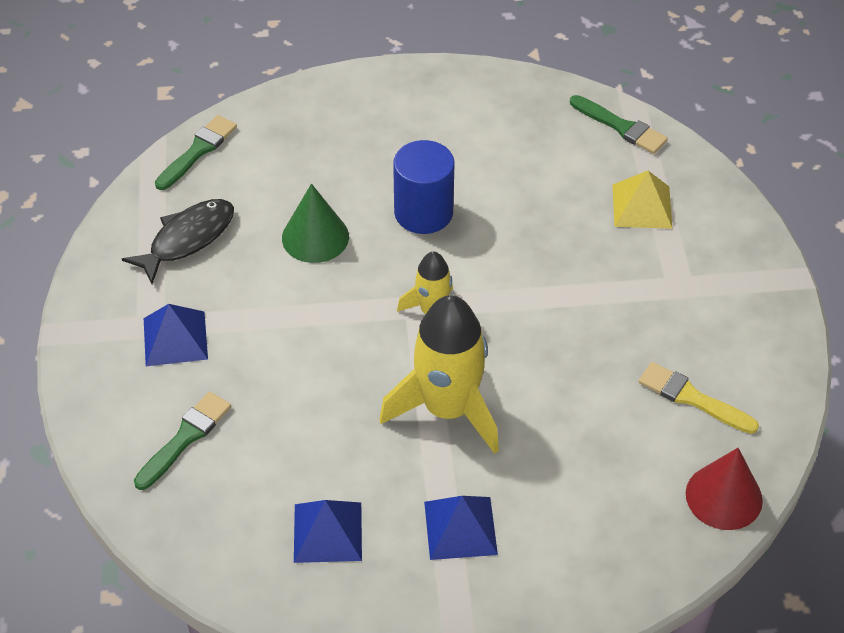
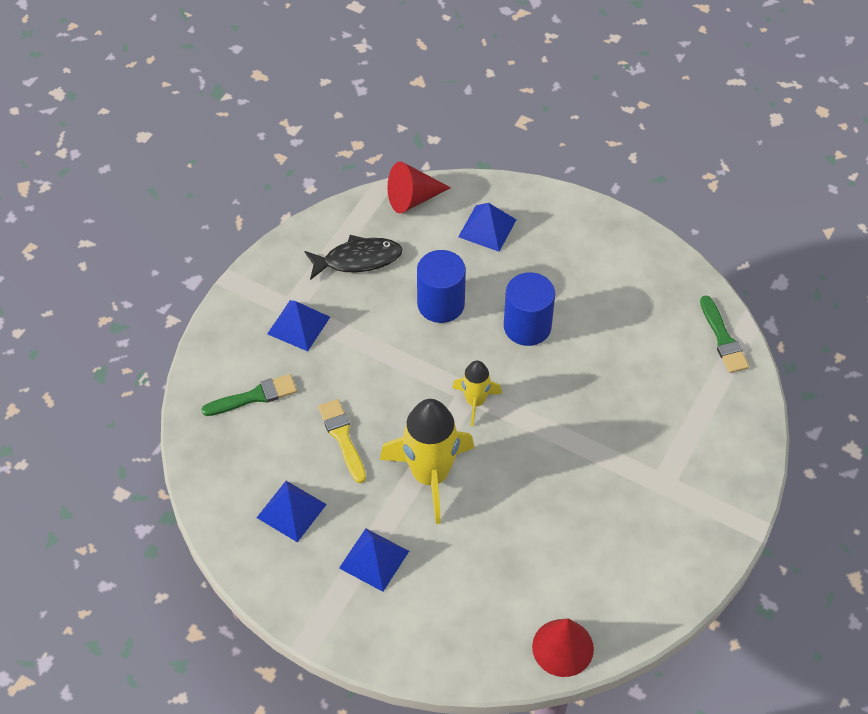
camera: 35 degrees right, 5 degrees up
green brush [155,115,237,190] -> red cone [388,162,451,213]
green cone [282,184,349,263] -> blue cylinder [417,250,466,323]
yellow pyramid [613,171,673,229] -> none
yellow brush [638,362,759,434] -> yellow brush moved to [318,399,366,483]
none -> blue pyramid [458,203,516,252]

